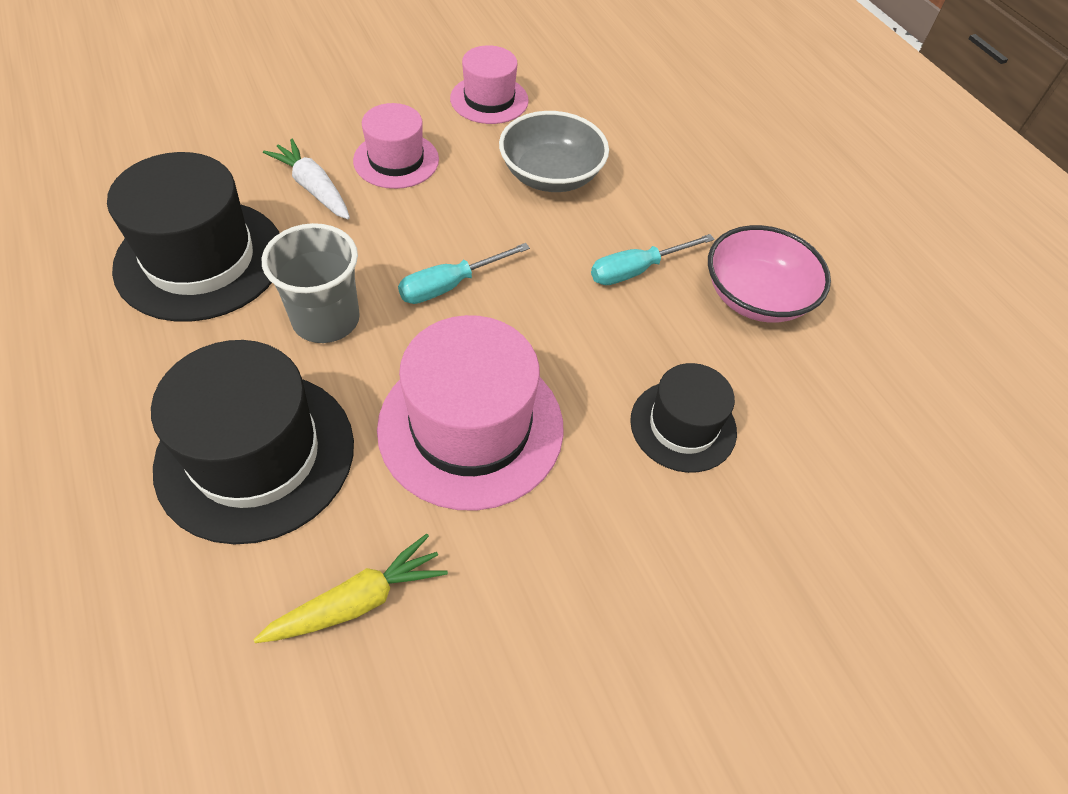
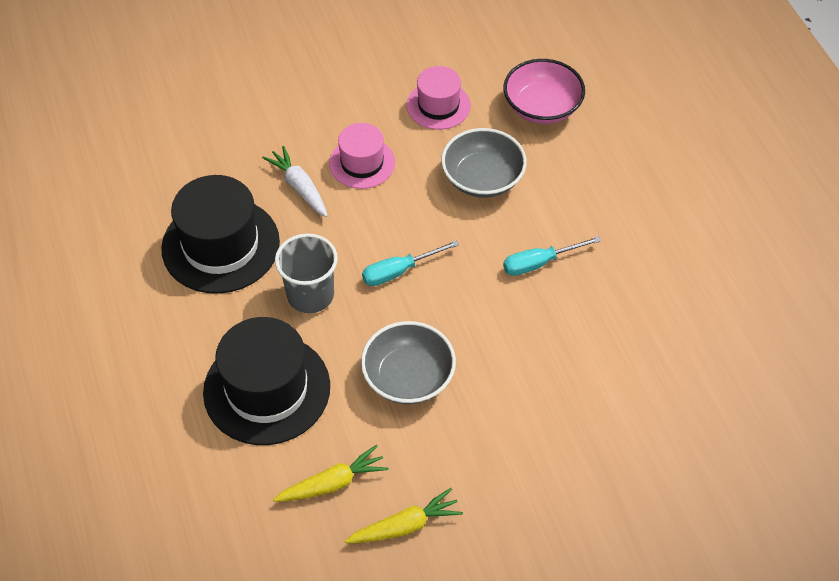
camera: 10 degrees right, 0 degrees up
pink hat [377,315,564,511] -> grey bowl [361,321,456,404]
black hat [630,363,737,473] -> none
pink bowl [708,225,831,323] -> pink bowl moved to [503,59,585,124]
none -> yellow carrot [345,488,463,543]

